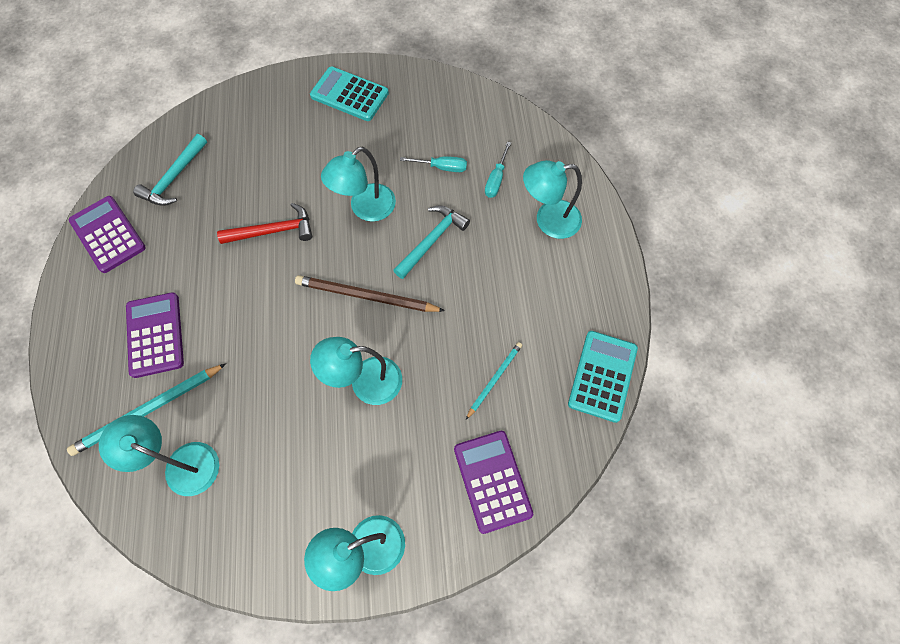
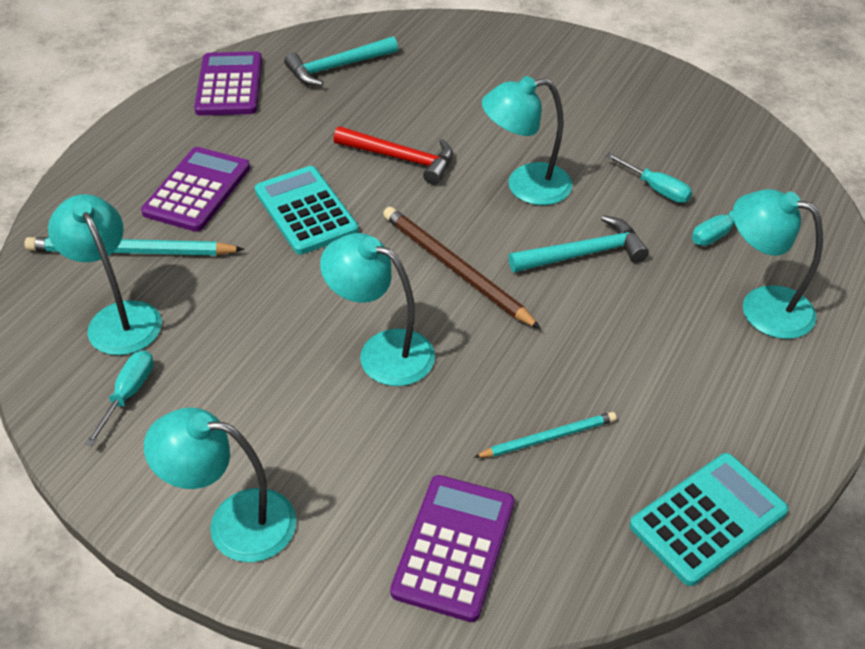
camera: 35 degrees right, 20 degrees down
turquoise calculator [310,66,389,121] -> turquoise calculator moved to [254,166,359,255]
none -> turquoise screwdriver [85,350,154,446]

